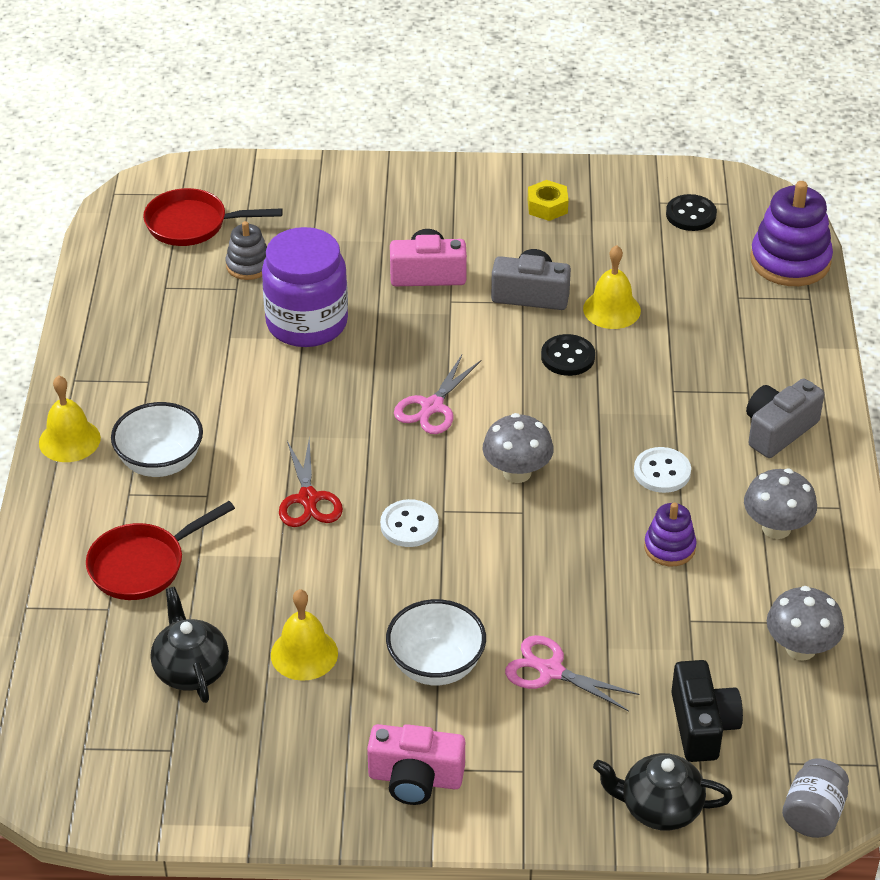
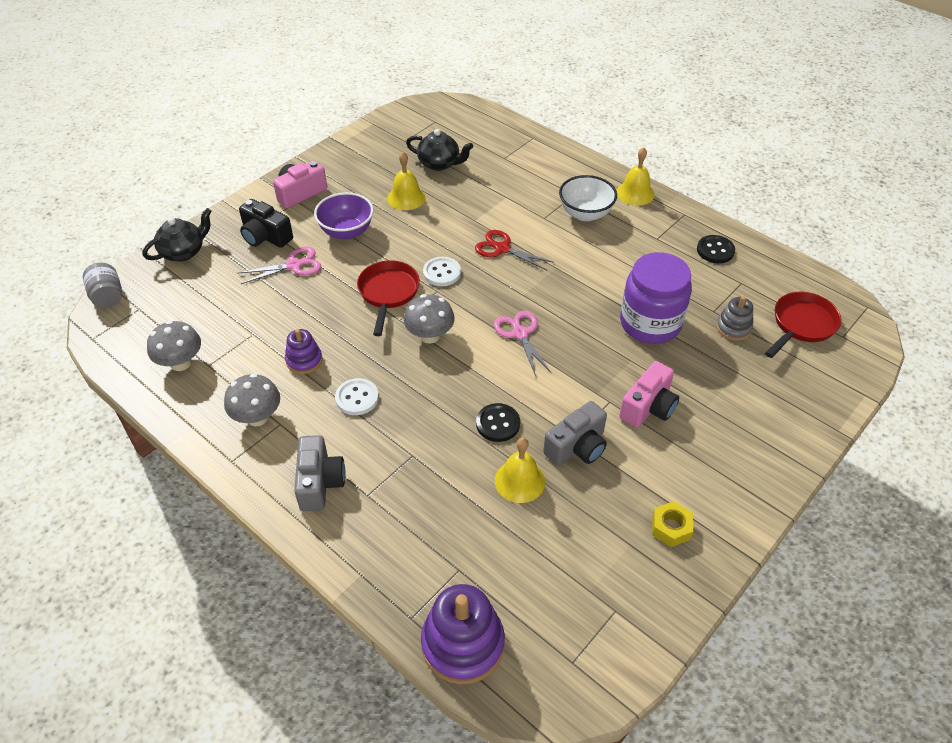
camera: 130 degrees right, 5 degrees up
red pan [86,501,235,600] -> red pan moved to [357,260,420,336]
white bowl [386,599,486,685] -> purple bowl [314,192,374,240]
black button [666,194,717,231] -> black button moved to [697,235,735,263]
black camera [671,660,743,762] -> black camera moved to [239,199,293,248]

